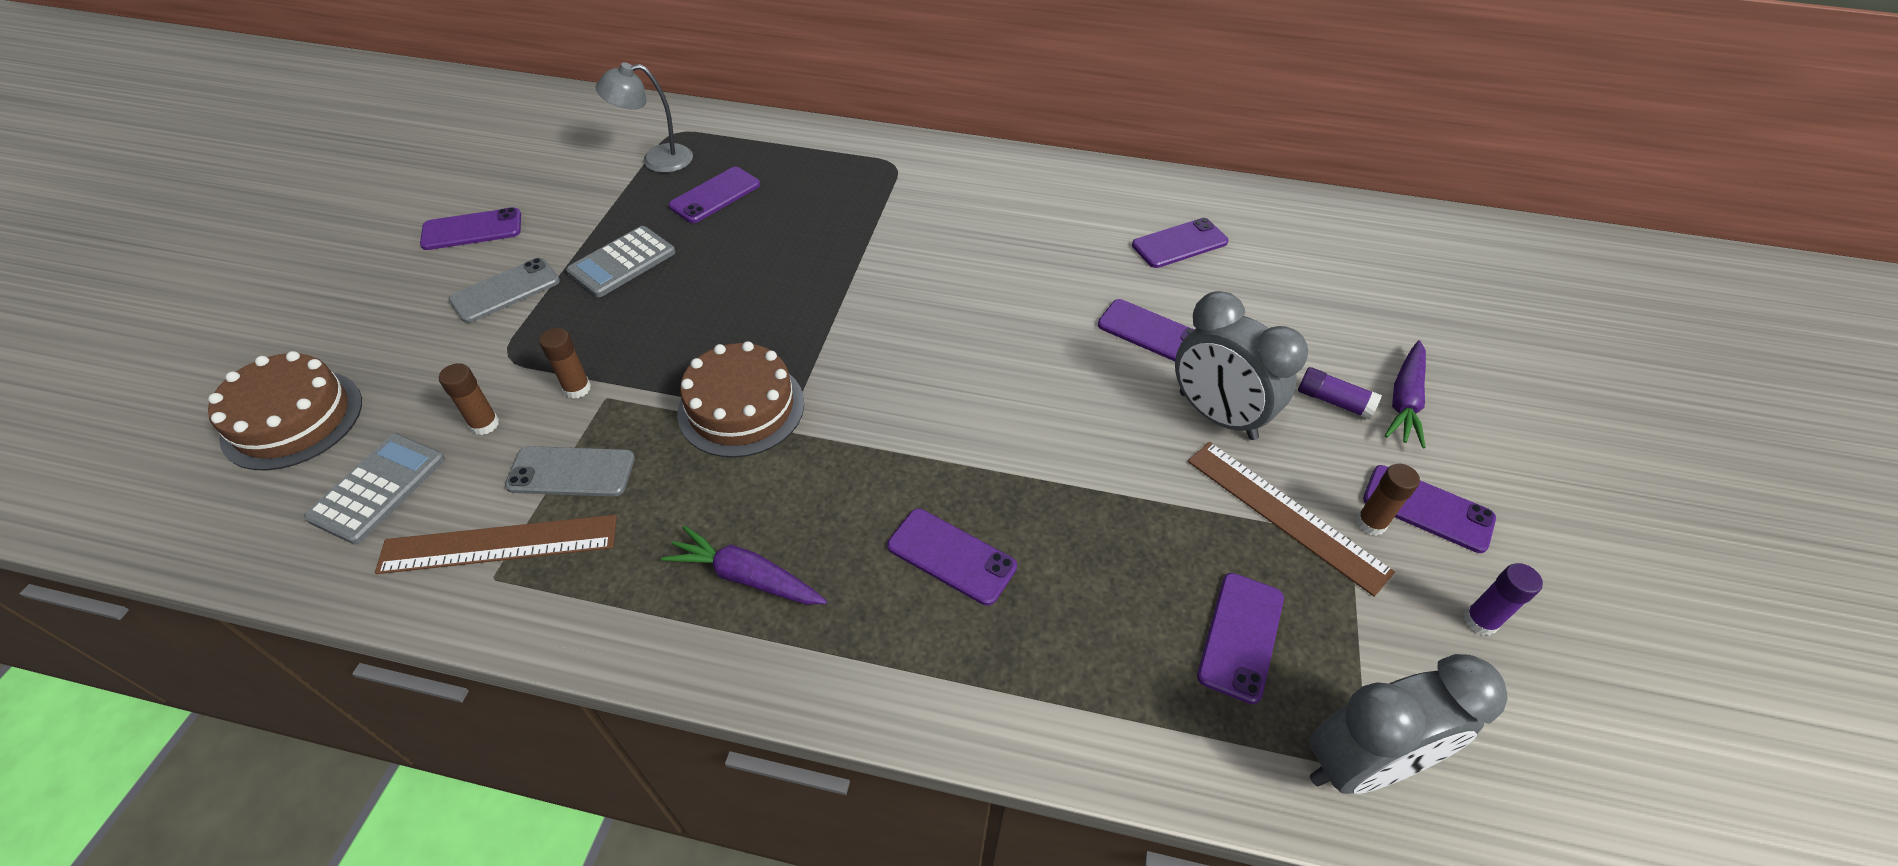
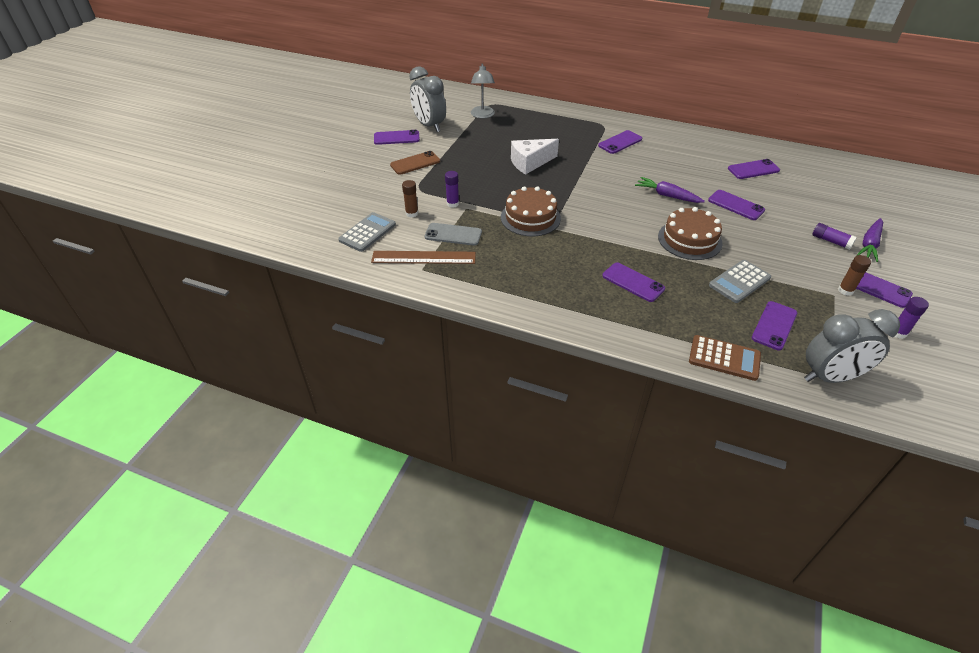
camera: 10 degrees right, 5 degrees down
brown cake [208,351,362,470] -> brown cake moved to [658,207,723,260]
grey phone [449,258,560,323] -> brown phone [390,151,440,175]
brown glue stick [539,328,591,399] -> purple glue stick [445,171,459,208]
grey calculator [566,226,675,297] -> grey calculator moved to [709,260,771,303]
grey lamp [596,63,693,173] -> grey lamp turned 90 degrees counterclockwise [471,64,495,118]
purple carrot [661,526,827,604] -> purple carrot moved to [635,177,705,203]
purple phone [669,167,760,223] -> purple phone moved to [598,130,642,154]
grey clock [1175,291,1308,440] -> grey clock moved to [409,66,446,132]
brown ruler [1188,442,1395,597] -> none
none -> white cheese [511,139,559,174]
none -> brown calculator [689,335,761,381]

